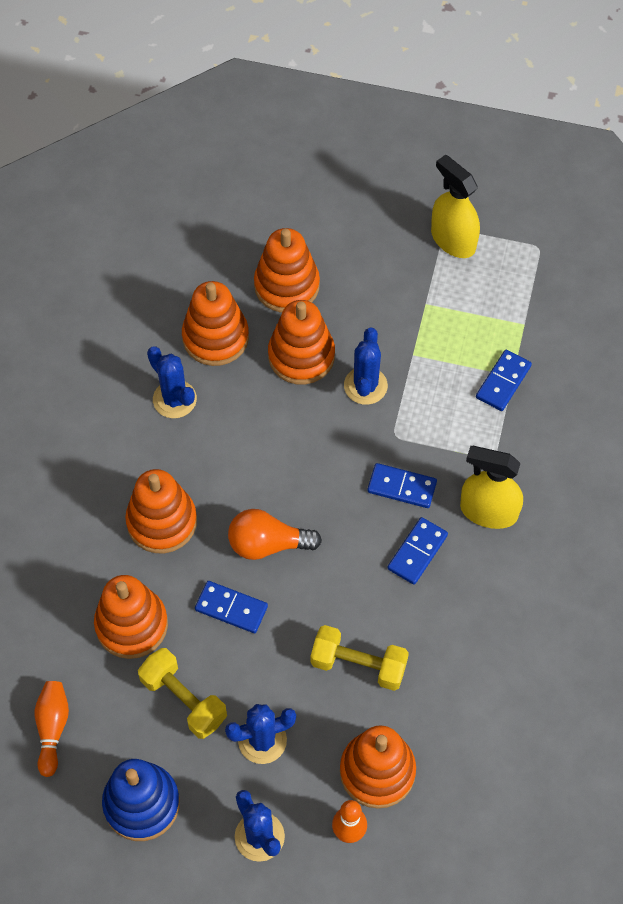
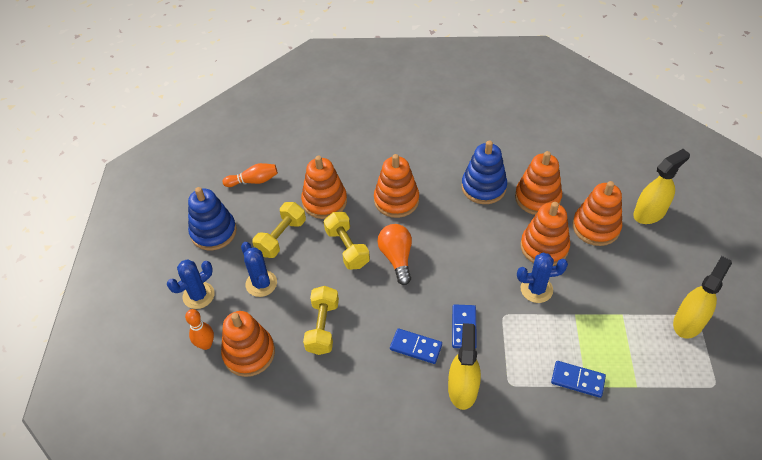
camera: 80 degrees right, 10 degrees down
blue cactus [147,346,197,418] -> blue stacking toy [461,141,507,204]
blue domino [195,581,268,633] -> yellow dumbbell [324,212,370,270]
none -> yellow spray bottle [633,149,690,224]

